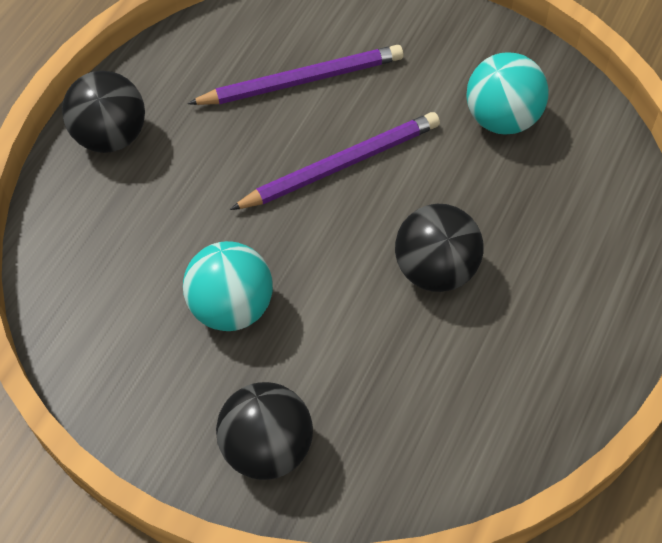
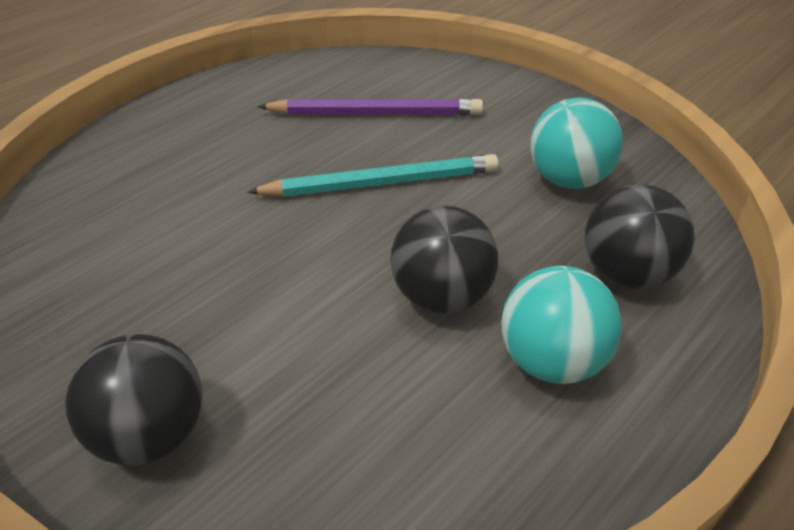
camera: 15 degrees right, 15 degrees down
black ball [62,71,145,153] -> black ball moved to [584,184,694,289]
turquoise ball [183,241,273,331] -> turquoise ball moved to [501,266,622,384]
purple pencil [230,112,440,210] -> turquoise pencil [247,154,499,197]

